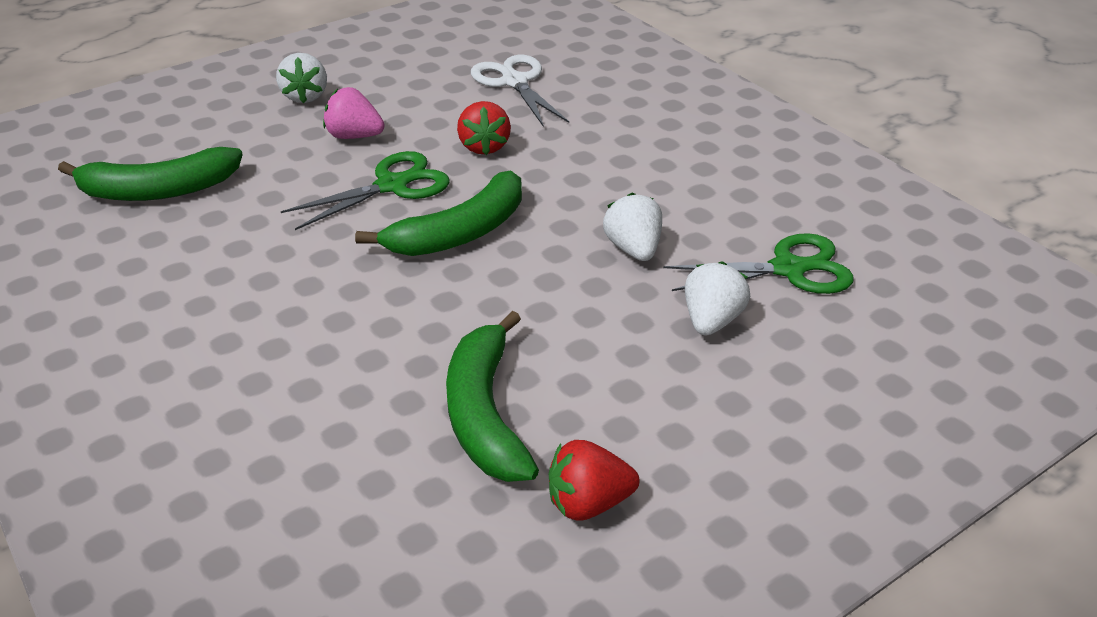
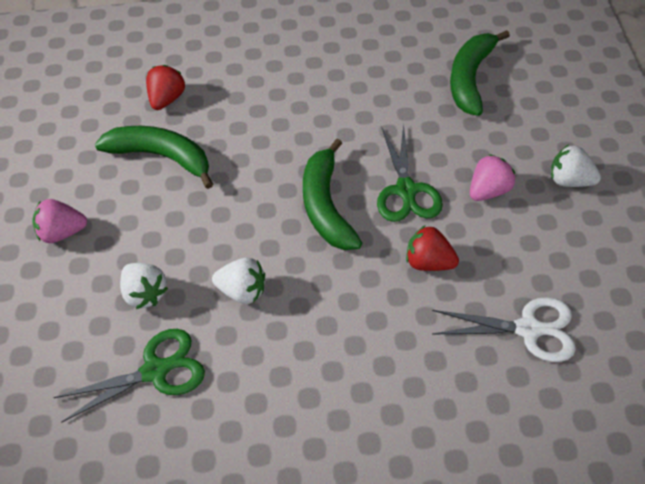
camera: 120 degrees right, 15 degrees up
red strawberry [549,440,639,521] -> red strawberry moved to [146,65,185,110]
green scissors [663,233,854,294] -> green scissors turned 135 degrees counterclockwise [53,329,205,423]
none -> pink strawberry [32,199,87,243]

